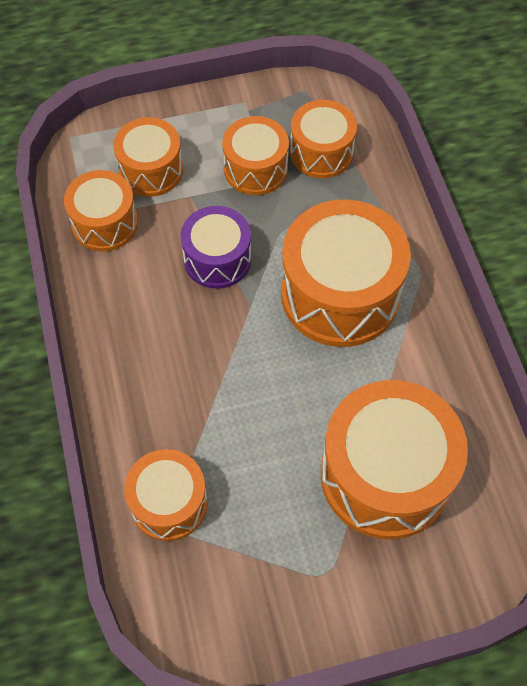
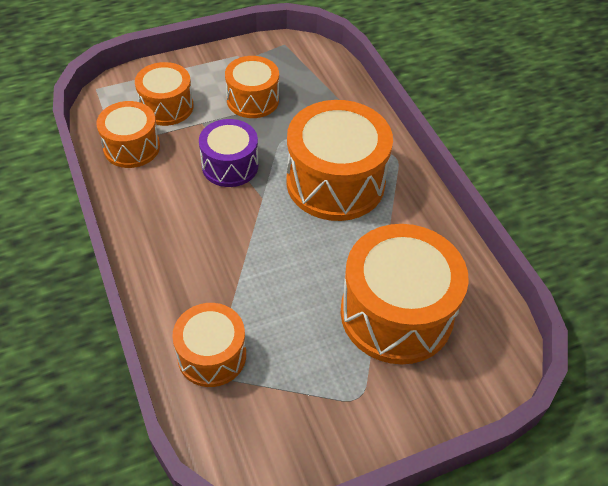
camera: 10 degrees left, 10 degrees down
orange drum [290,100,357,178] -> none

